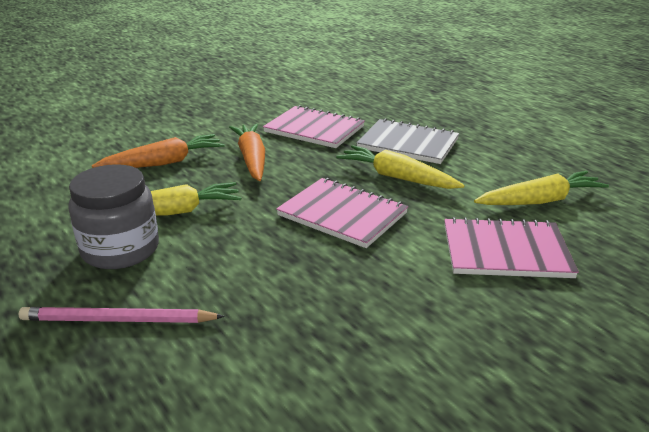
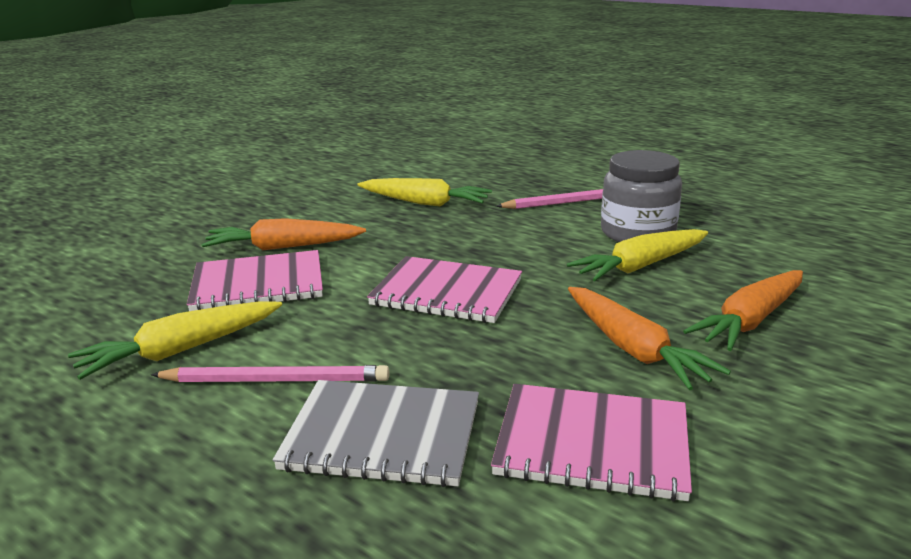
camera: 165 degrees right, 5 degrees down
yellow carrot [336,145,465,189] -> yellow carrot moved to [357,178,492,206]
none -> pink pencil [151,365,389,382]
none -> orange carrot [201,218,366,250]

